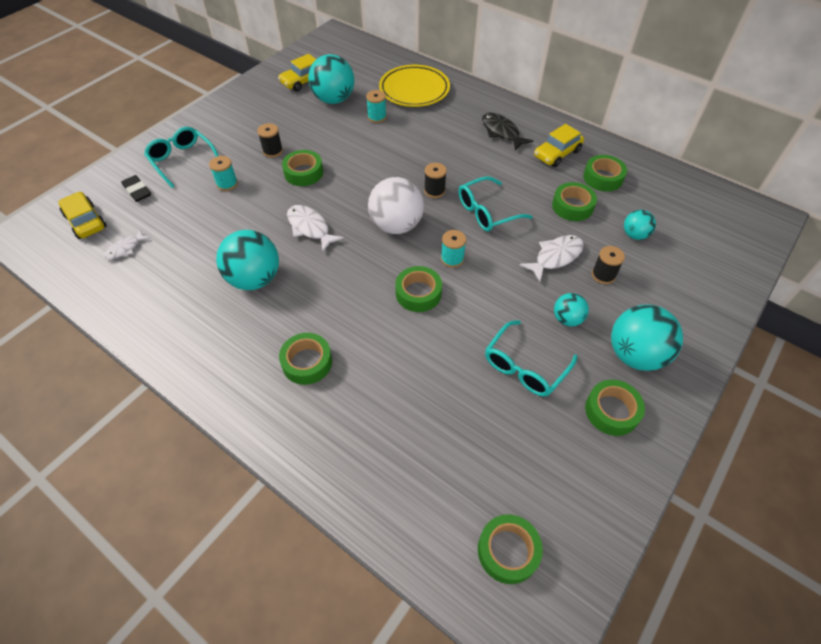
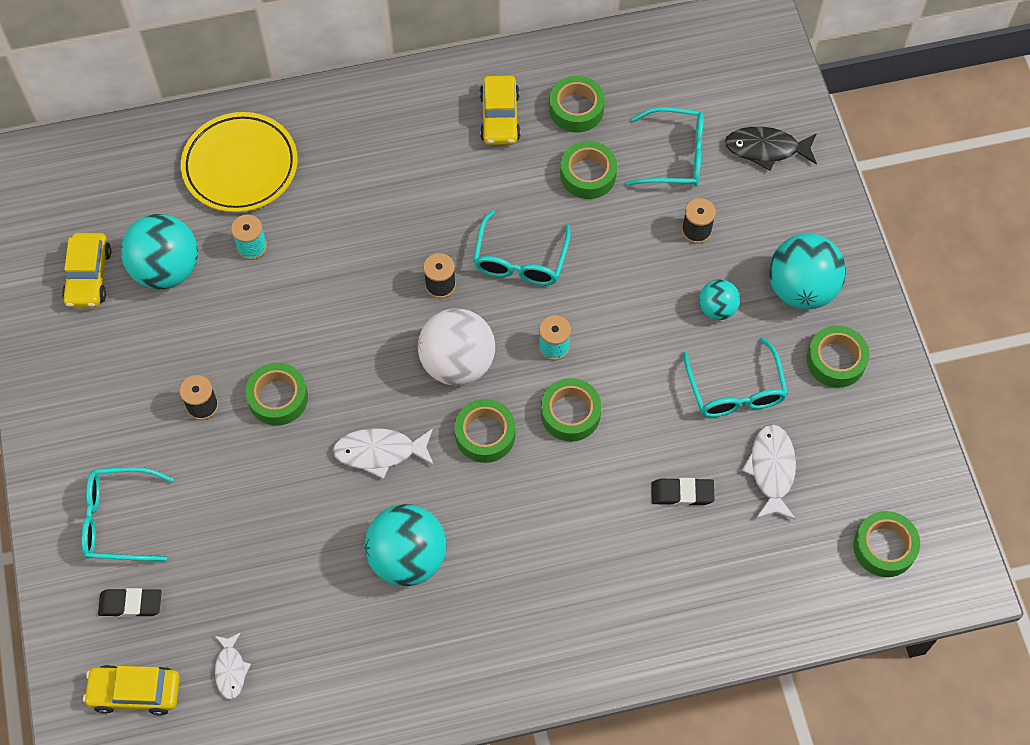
camera: 50 degrees left, 10 degrees up
turquoise spool [209,156,238,191] -> none
green tape [279,333,332,385] -> green tape moved to [454,399,515,463]
black fish [482,113,533,151] -> black fish moved to [725,127,817,171]
white fish [520,235,584,282] -> white fish moved to [742,424,796,520]
turquoise ball [624,210,656,240] -> turquoise glasses [626,107,704,186]
none -> black eraser [651,478,715,506]

